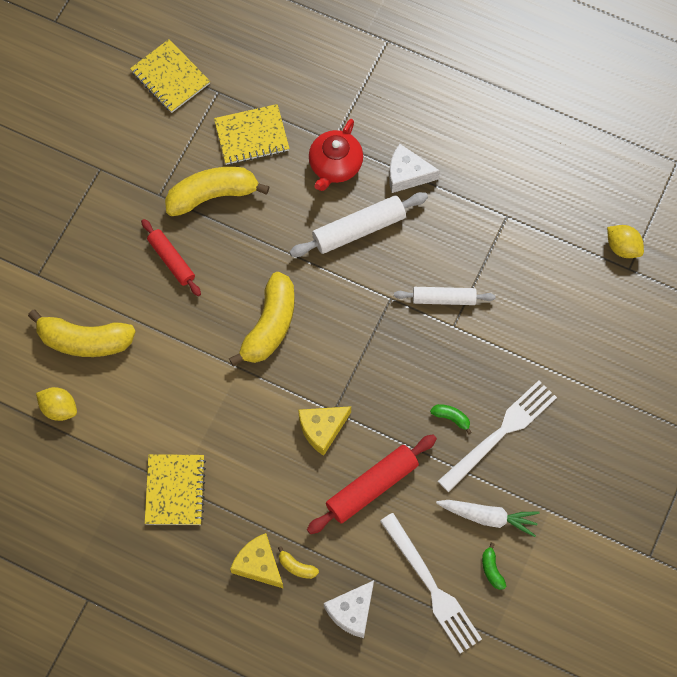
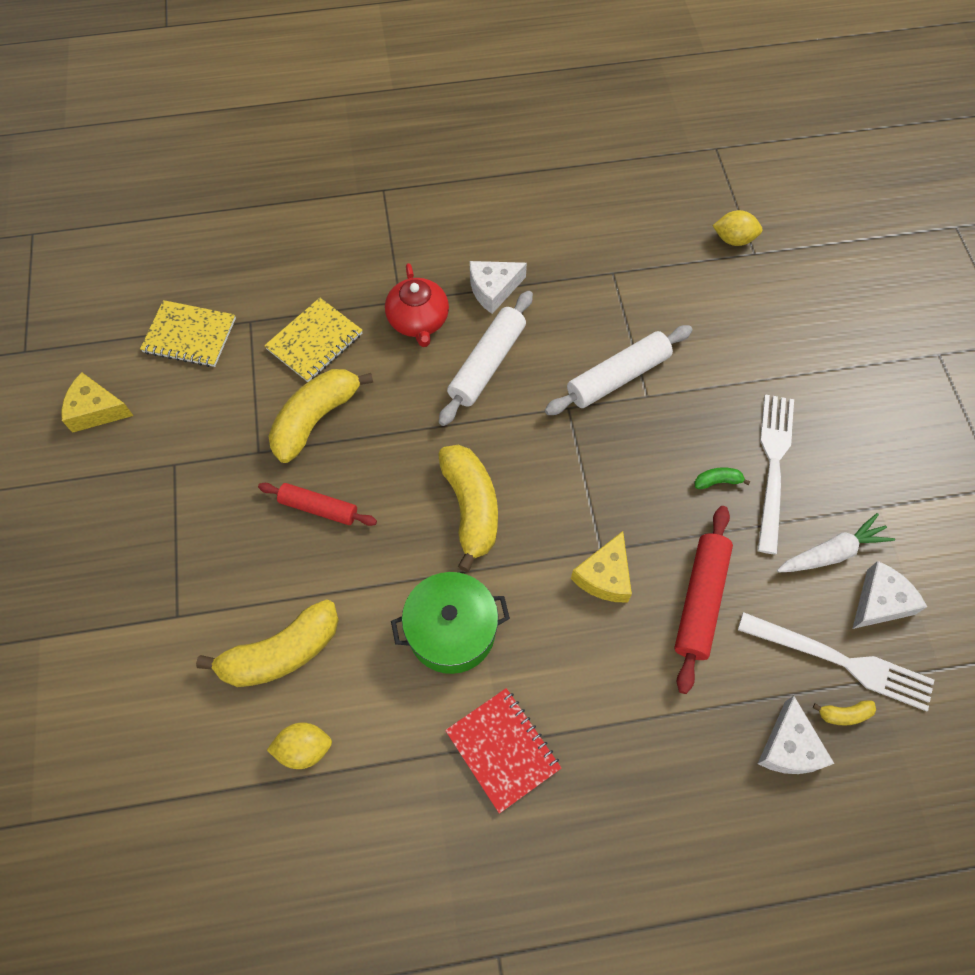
camera: 35 degrees left, 5 degrees down
yellow notebook [145,454,206,525] -> red notebook [445,688,561,814]
yellow cheese [230,533,284,589] -> yellow cheese moved to [61,372,133,433]
yellow banana [278,546,319,579] -> yellow banana moved to [813,701,876,726]
white rolling pin [394,287,496,305] -> white rolling pin [545,325,692,415], size x1.51
green banana [482,543,506,590] -> white cheese [852,561,927,629]
none -> green pot [391,572,510,674]

